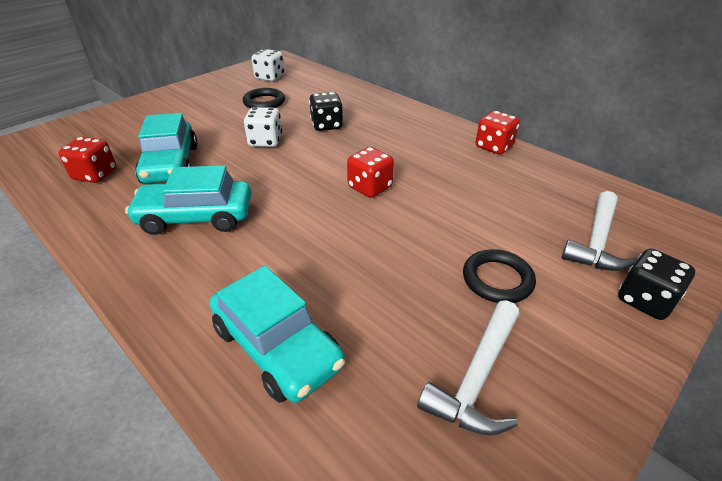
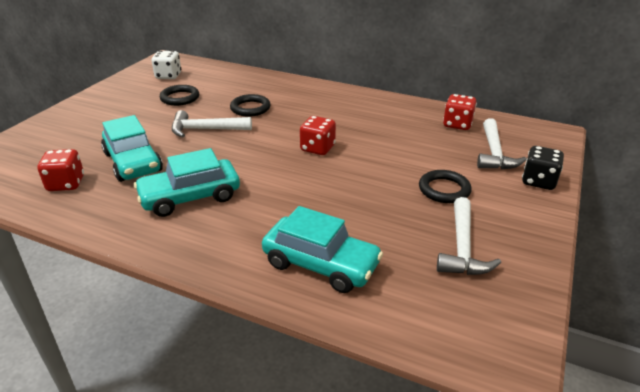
camera: 20 degrees left, 5 degrees down
white dice [244,107,282,147] -> white hammer [172,110,252,137]
black dice [309,92,343,131] -> black ring [230,94,271,117]
red dice [476,111,520,155] -> red dice moved to [443,94,477,130]

